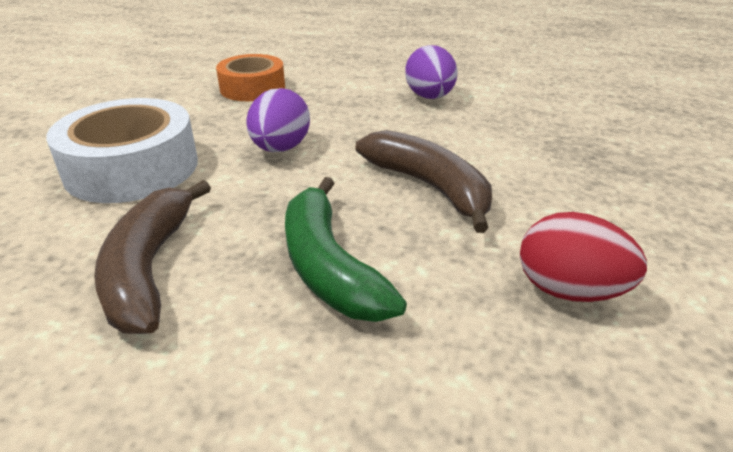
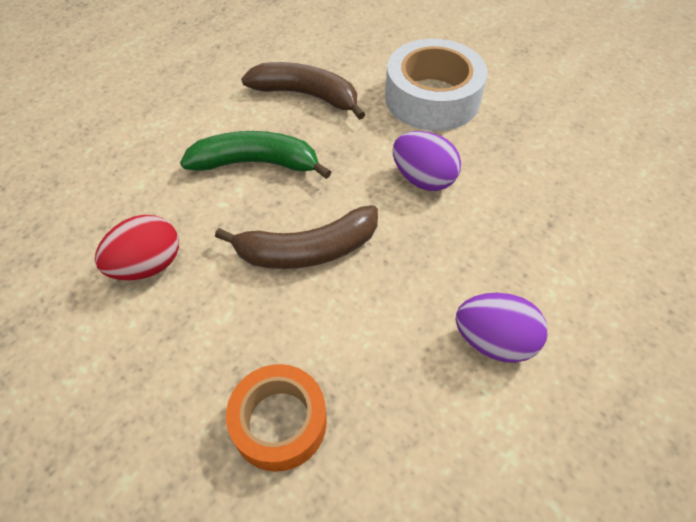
camera: 115 degrees right, 20 degrees up
orange tape [216,54,285,101] -> orange tape moved to [226,364,327,472]

